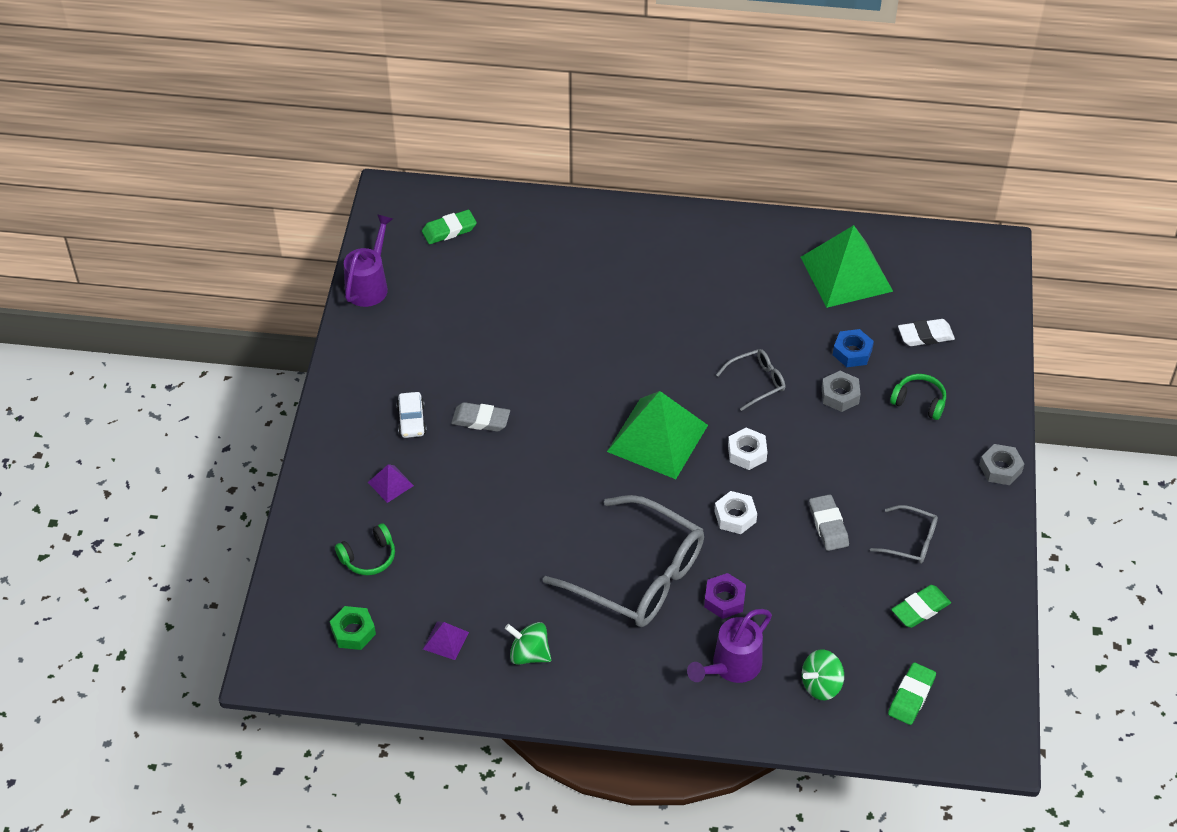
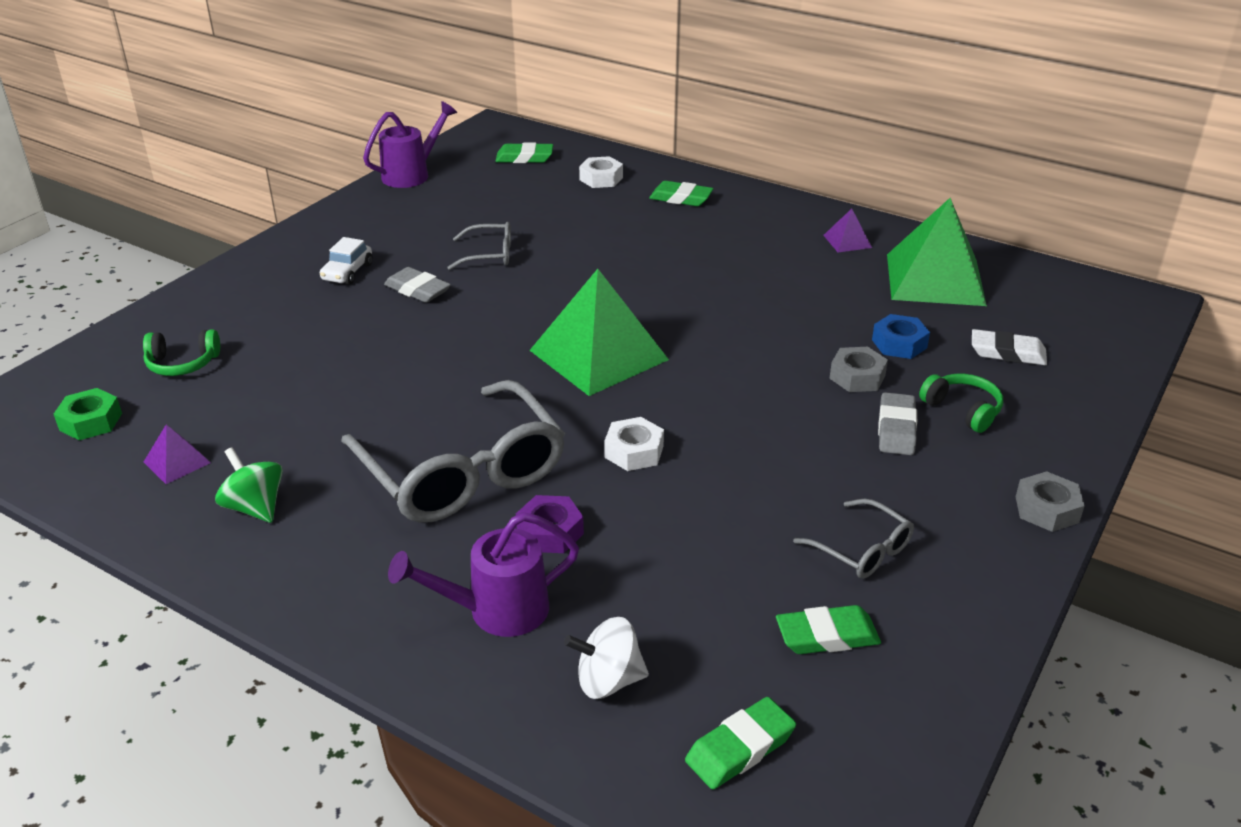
camera: 25 degrees right, 15 degrees down
purple pyramid [368,464,414,503] -> purple pyramid moved to [823,209,872,252]
grey glasses [716,349,785,411] -> grey glasses moved to [447,222,511,270]
white nut [728,428,767,470] -> white nut moved to [579,156,623,188]
green spinning top [802,649,844,700] -> white spinning top [564,617,649,699]
grey eraser [809,494,849,551] -> grey eraser moved to [878,392,917,455]
none -> green eraser [649,181,714,206]

